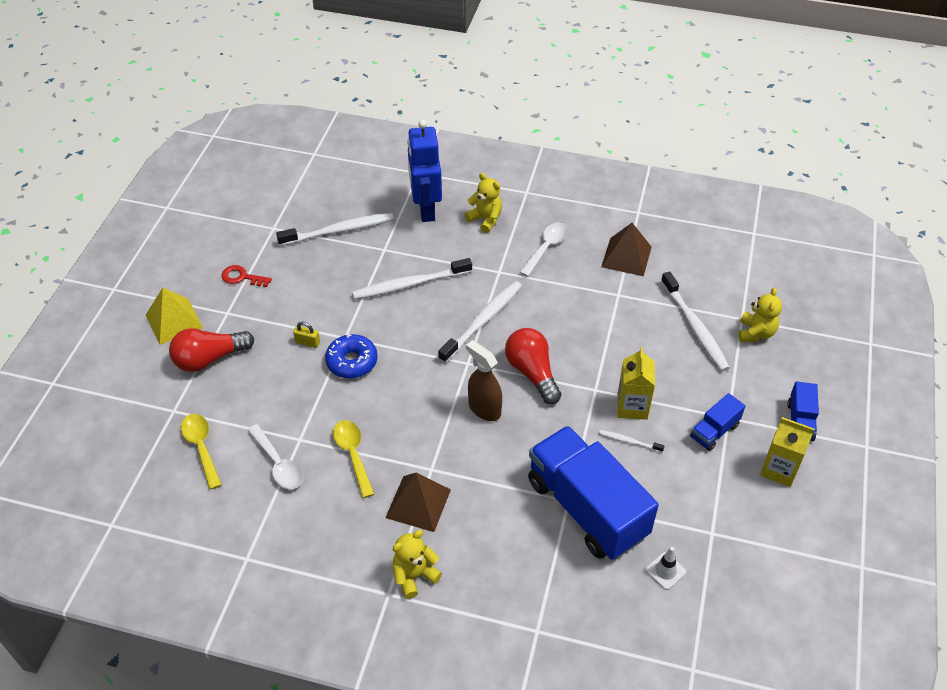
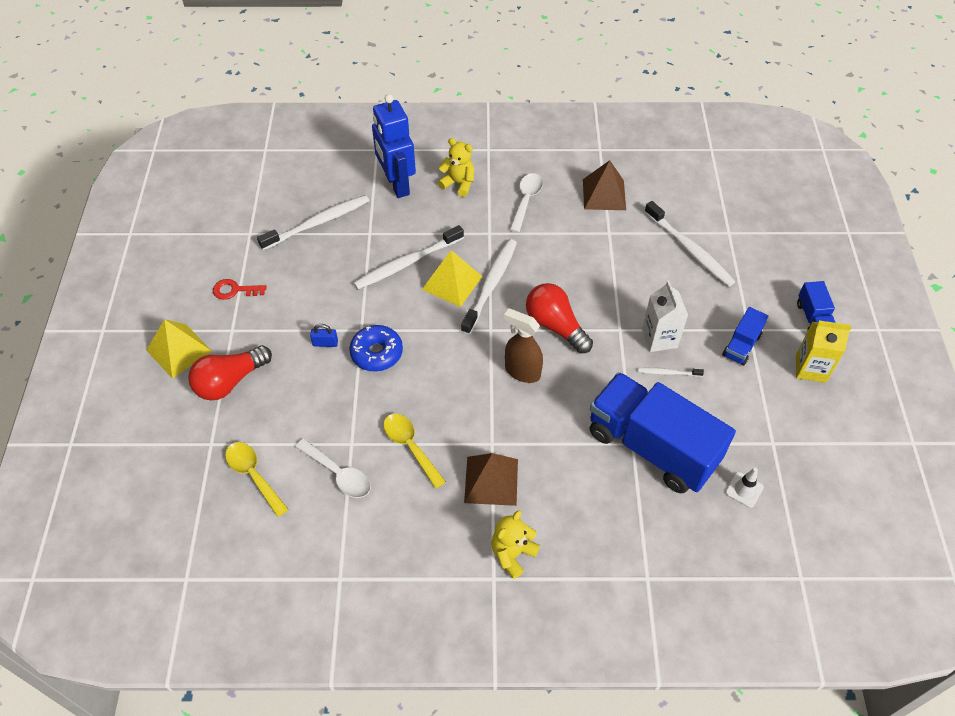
camera: 15 degrees left, 5 degrees up
yellow padlock [293,322,320,348] -> blue padlock [310,324,338,347]
yellow carton [617,347,655,420] -> white carton [642,281,688,352]
yellow teddy bear [738,287,782,342] -> none
none -> yellow pyramid [422,250,483,307]

